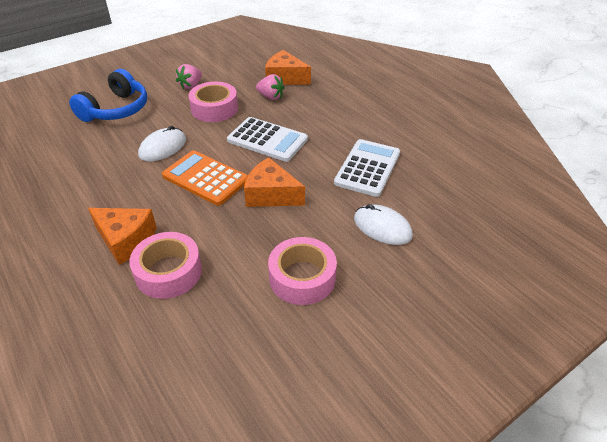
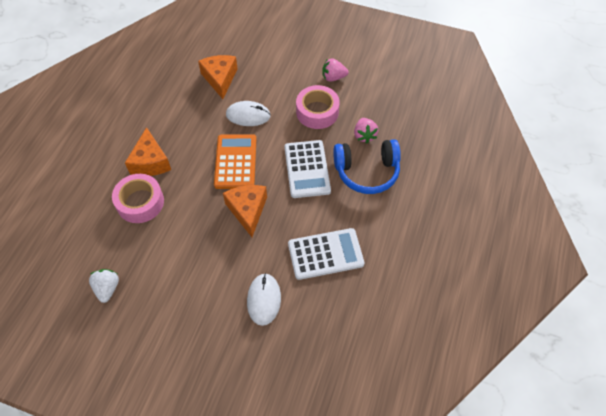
camera: 55 degrees right, 15 degrees up
blue headphones [69,69,147,122] -> blue headphones moved to [333,139,401,194]
orange cheese [265,50,311,85] -> orange cheese moved to [198,55,238,99]
pink tape [268,237,337,305] -> none
none -> white strawberry [89,269,119,303]

